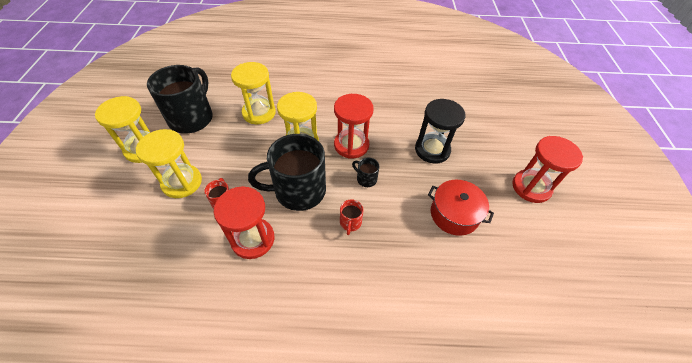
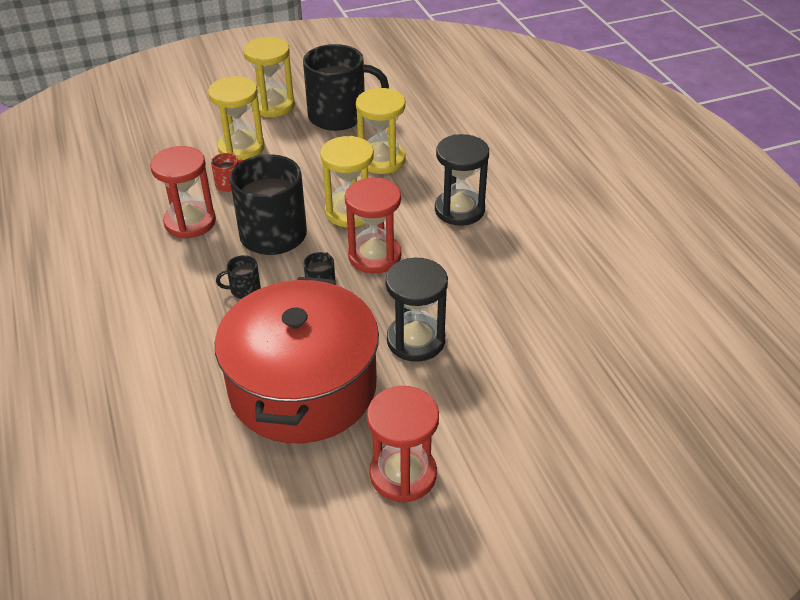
camera: 70 degrees right, 10 degrees down
red mug [340,200,364,235] -> black mug [216,255,261,299]
red pot [428,180,494,236] -> red pot [215,277,379,443], size x1.98
none -> black hourglass [435,134,489,226]

